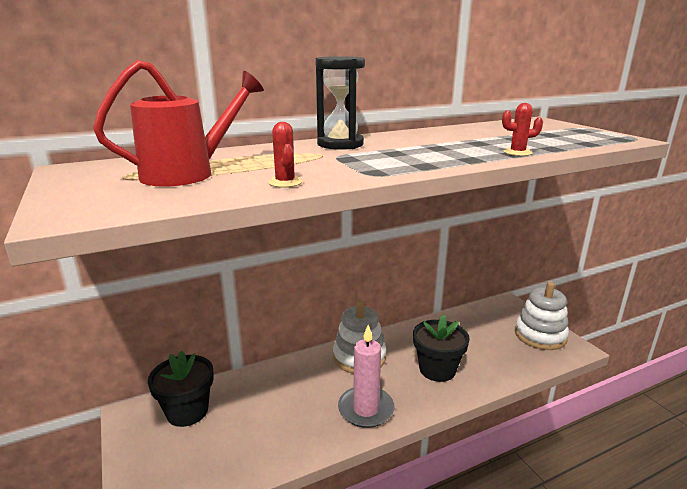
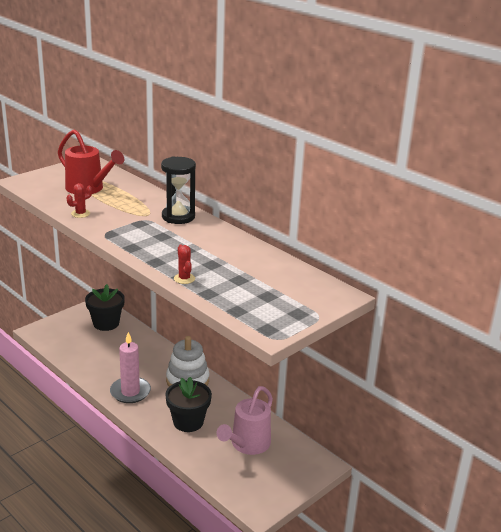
camera: 70 degrees right, 5 degrees up
white stacking toy [515,282,569,350] -> none
none -> pink watering can [217,386,273,455]

